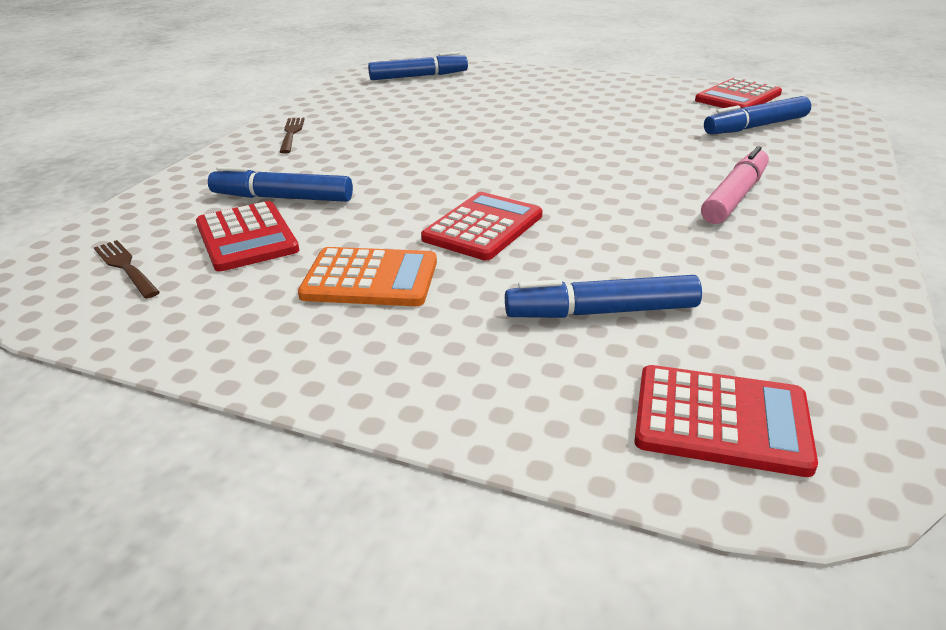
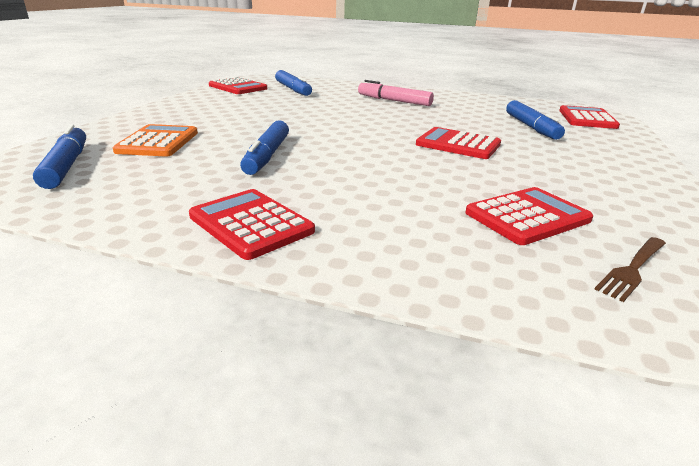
camera: 95 degrees left, 5 degrees down
blue marker [208,166,353,202] -> blue marker moved to [240,120,289,175]
brown fork [280,118,304,154] -> red calculator [189,189,315,260]
orange calculator [298,247,437,306] -> orange calculator moved to [112,124,198,156]

